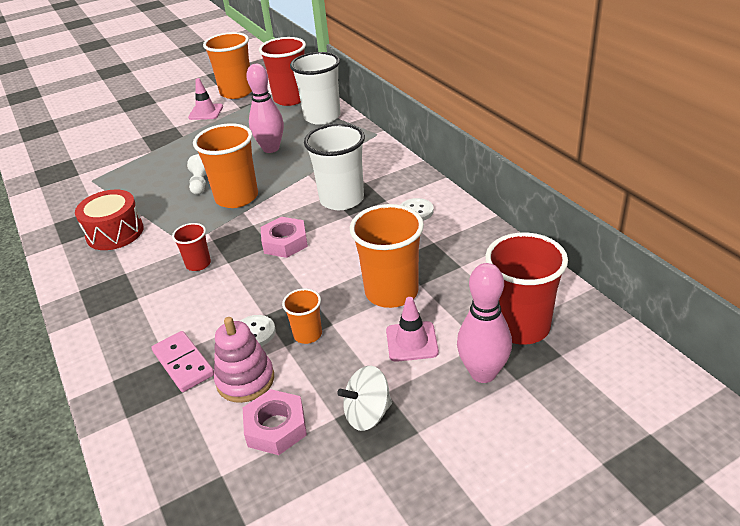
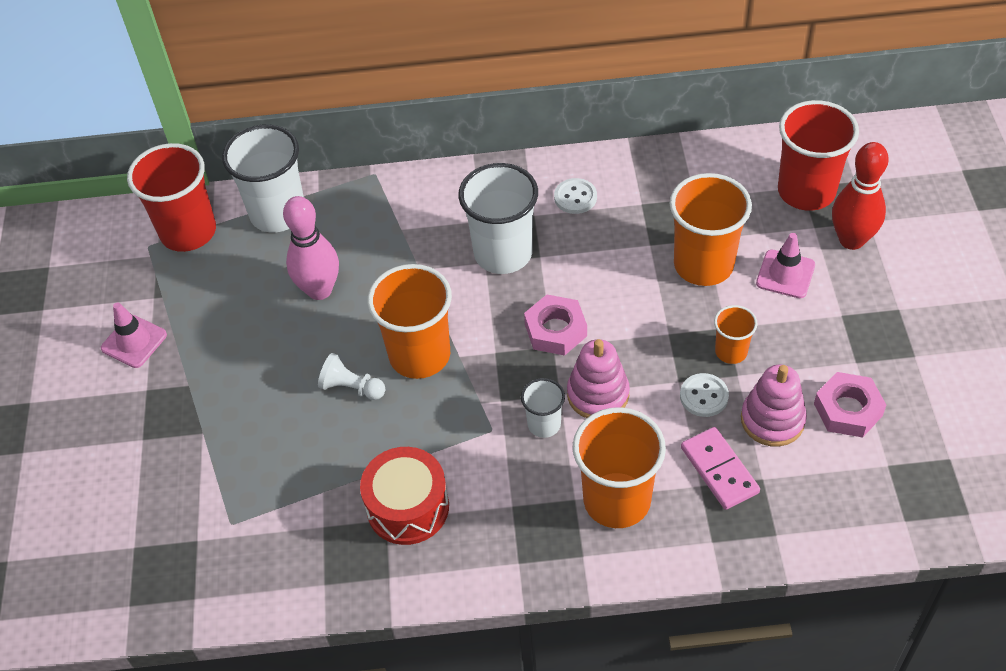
camera: 65 degrees left, 15 degrees up
pink domino [152,331,214,392] -> pink domino turned 75 degrees clockwise [681,427,760,510]
red cup [172,223,211,271] -> white cup [521,378,565,438]
orange cup [203,32,252,99] -> orange cup moved to [573,407,666,528]
white spinning top [337,366,392,431] -> none
pink bowling pin [457,263,512,383] -> red bowling pin [832,142,889,250]
none -> pink stacking toy [567,339,630,418]

